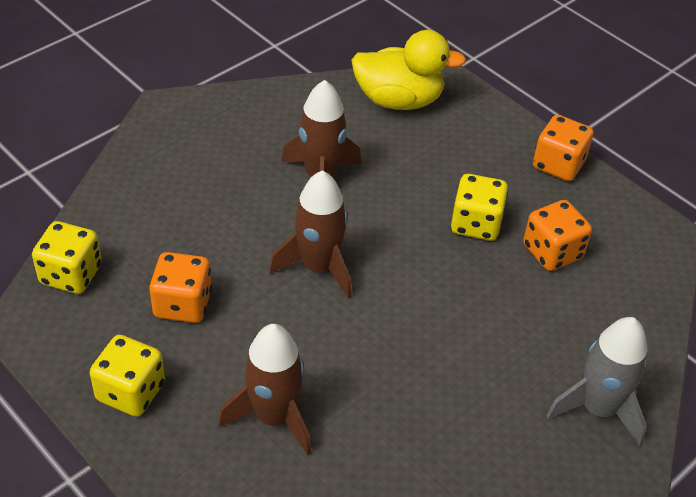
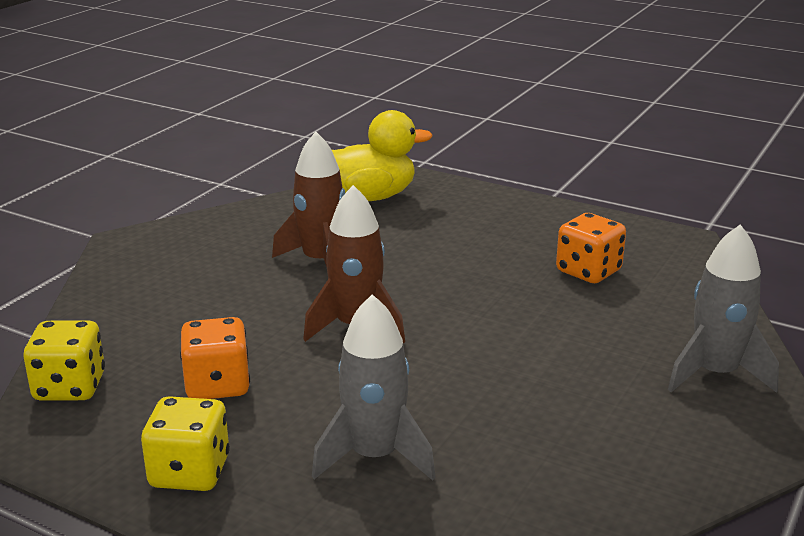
camera: 15 degrees left, 20 degrees down
brown rocket [219,324,312,455] -> grey rocket [312,294,436,481]
yellow dice [451,174,508,241] -> none
orange dice [533,115,594,181] -> none

